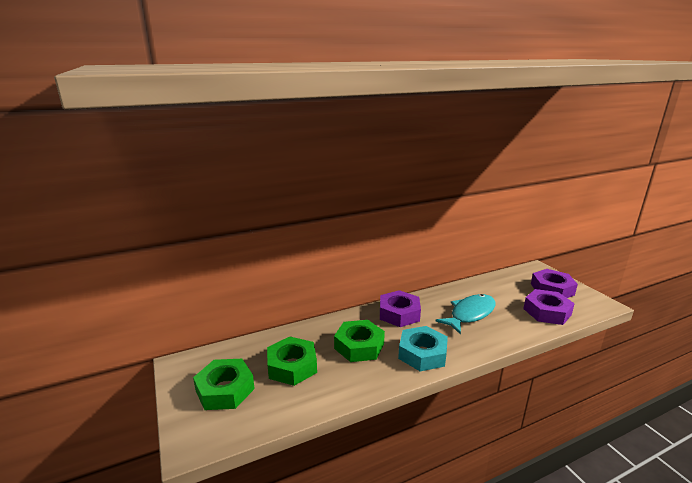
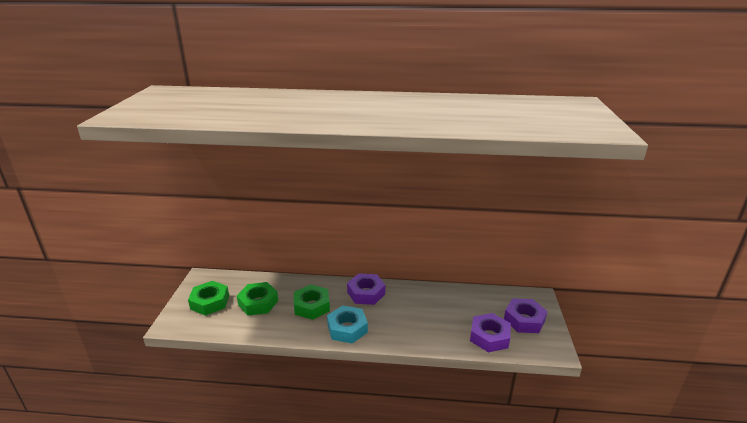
camera: 30 degrees right, 5 degrees up
turquoise fish [435,294,496,335] -> none

